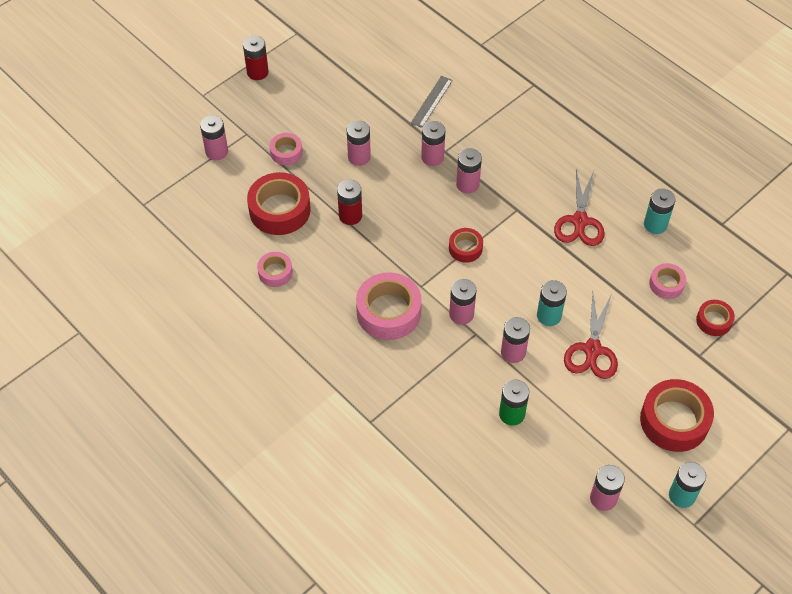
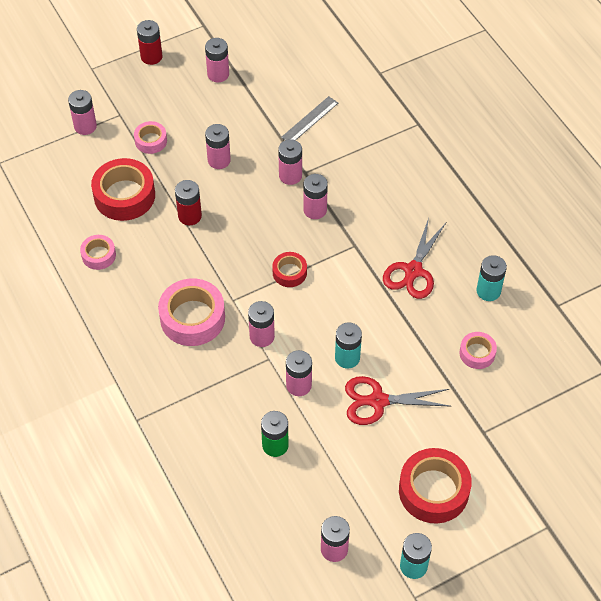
camera: 15 degrees right, 0 degrees up
red scissors [564,293,618,379] -> red scissors turned 60 degrees clockwise [345,376,451,425]
red tape [696,300,735,336] -> none
none -> pink battery [205,38,229,82]

